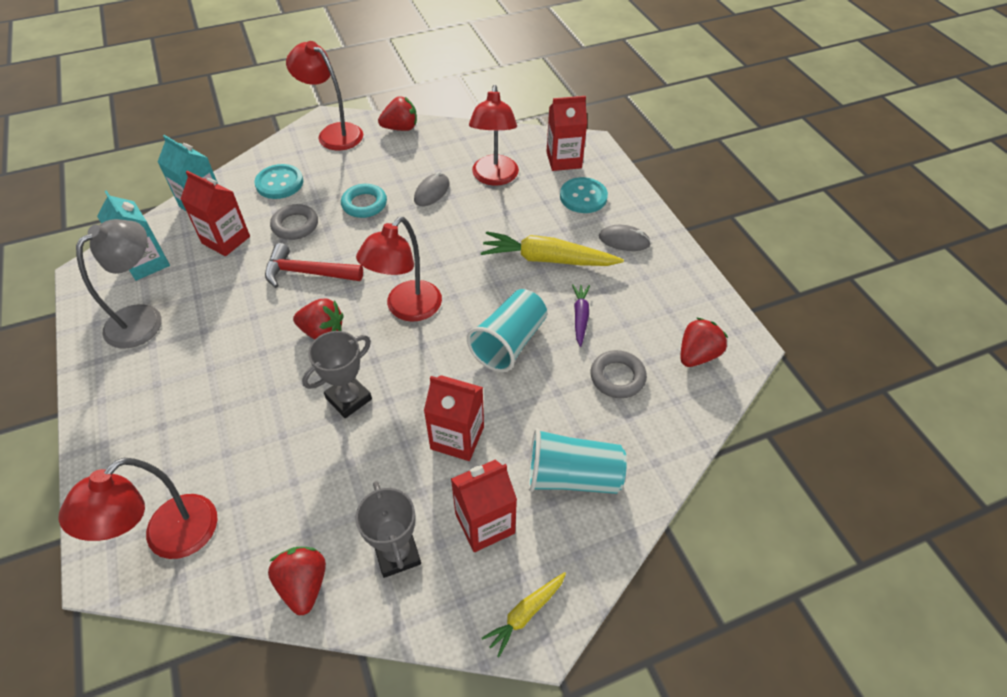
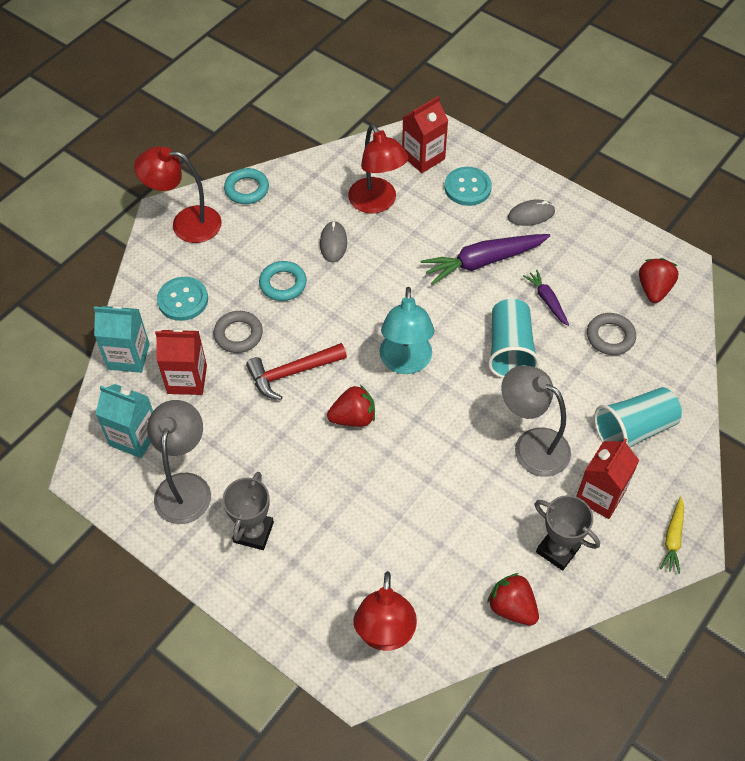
camera: 30 degrees left, 5 degrees up
grey trophy [302,331,372,418] -> grey trophy moved to [223,472,274,550]
red lamp [356,217,442,322] -> turquoise lamp [380,287,435,374]
red strawberry [378,96,417,131] -> turquoise ring [224,168,269,204]
red carton [424,375,484,461] -> grey lamp [501,365,571,477]
yellow carrot [480,231,624,266] -> purple carrot [421,234,550,285]

